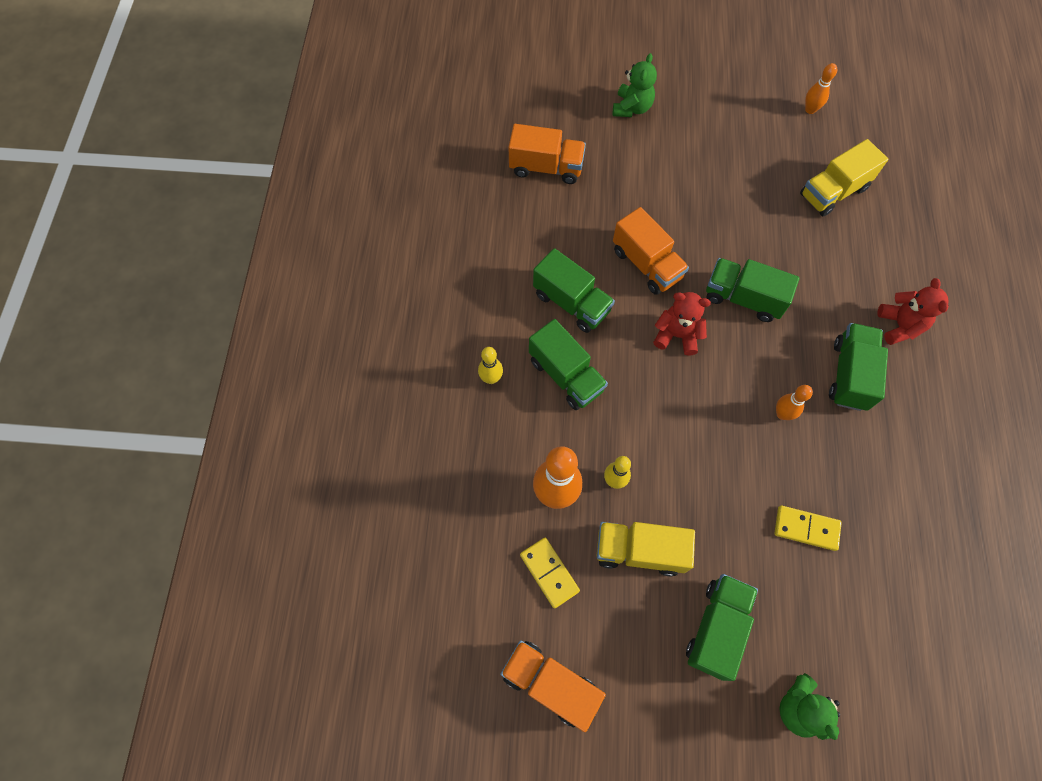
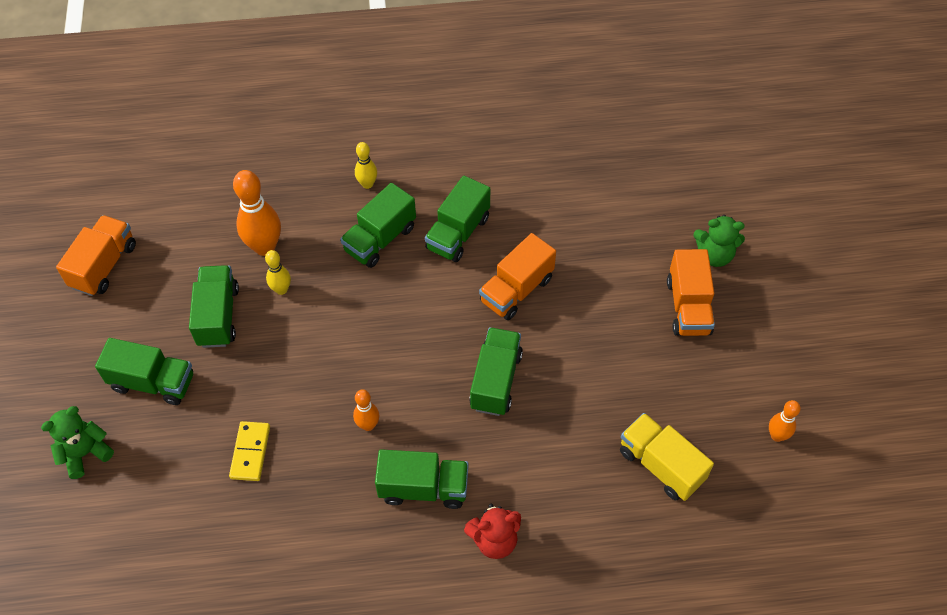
camera: 80 degrees right, 10 degrees down
orange truck [509,124,586,184] -> orange truck moved to [667,249,715,336]
yellow domino [520,538,580,608] -> none
yellow truck [597,522,695,576] -> green truck [189,265,239,348]
red teddy bear [653,292,711,355] -> none

